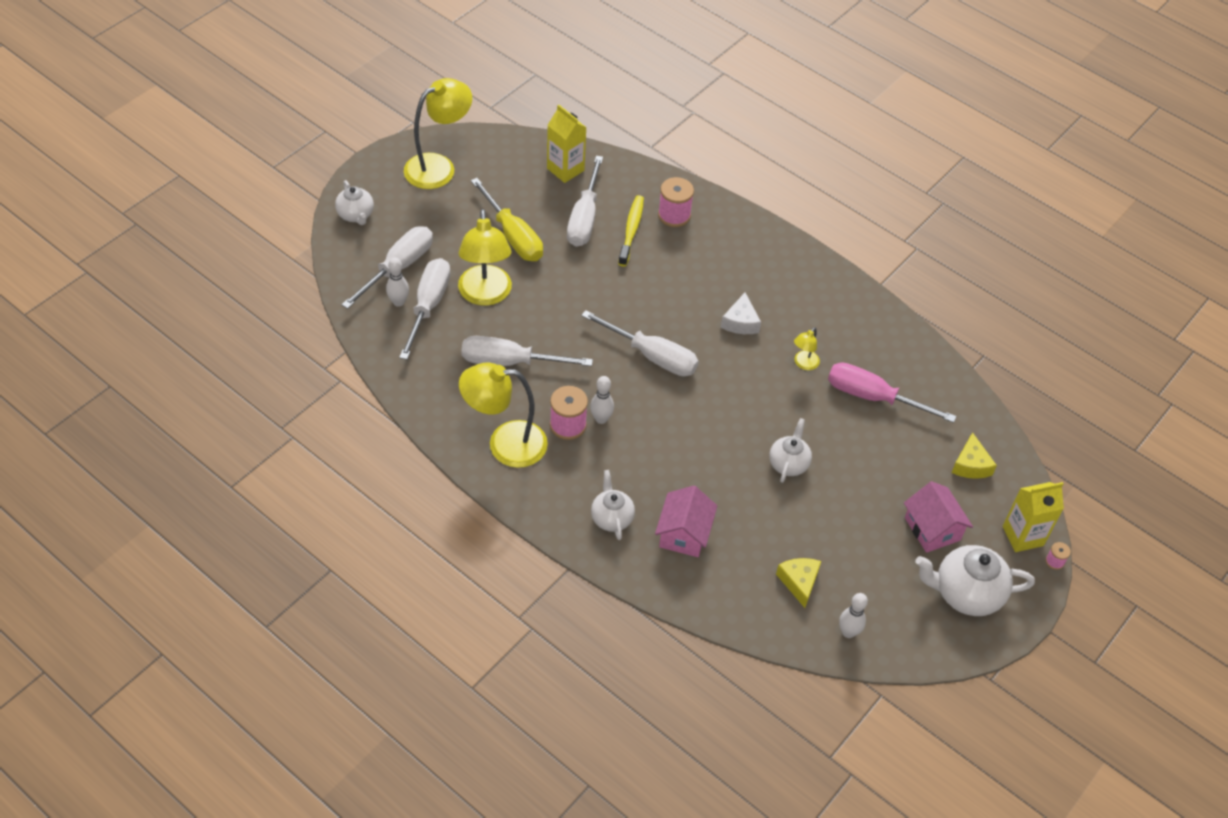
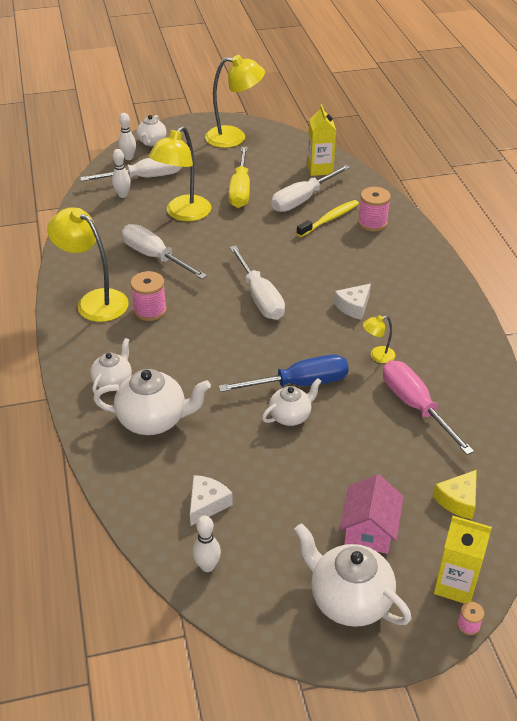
camera: 40 degrees right, 10 degrees down
white screwdriver [399,258,451,360] -> none
white bowling pin [590,376,614,424] -> white bowling pin moved to [118,113,136,160]
pink house [655,486,717,557] -> white teapot [93,369,211,435]
yellow cheese [776,558,821,608] -> white cheese [190,475,233,526]
none -> blue screwdriver [219,355,349,392]

